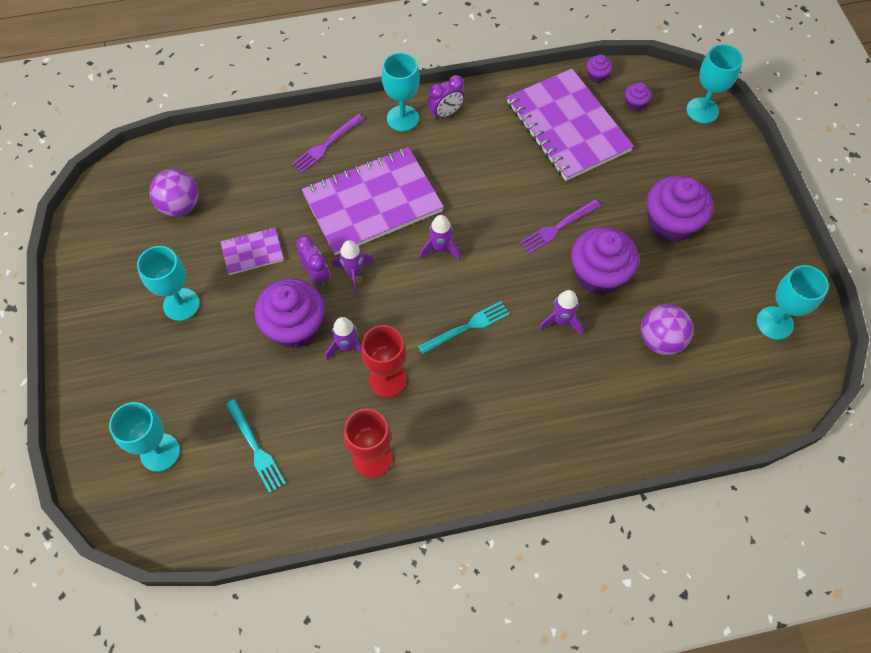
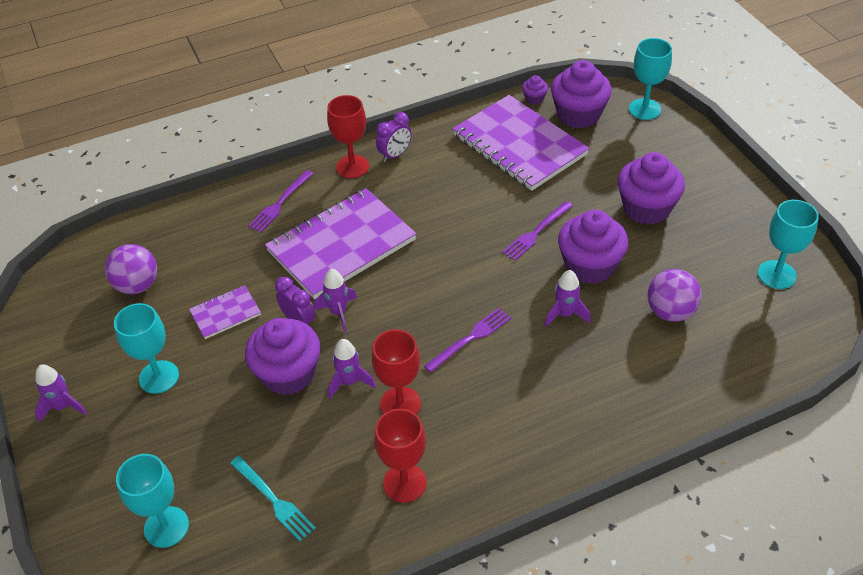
camera: 10 degrees left, 15 degrees down
turquoise goblet [382,52,420,131] -> red goblet [327,95,369,178]
turquoise fork [418,301,510,355] -> purple fork [424,308,511,373]
purple rocket [419,215,461,260] -> purple rocket moved to [35,365,87,423]
purple cupcake [625,82,651,111] -> purple cupcake [551,60,612,128], size x2.25

